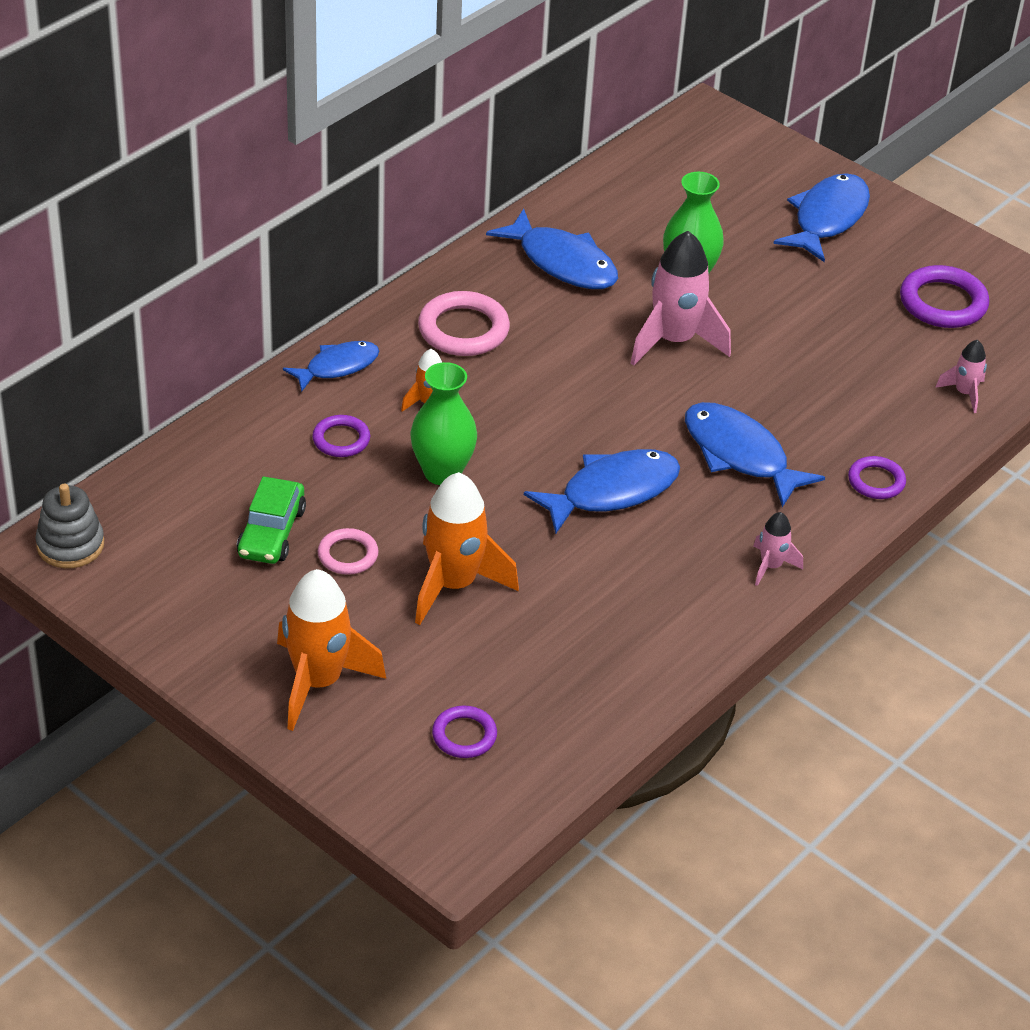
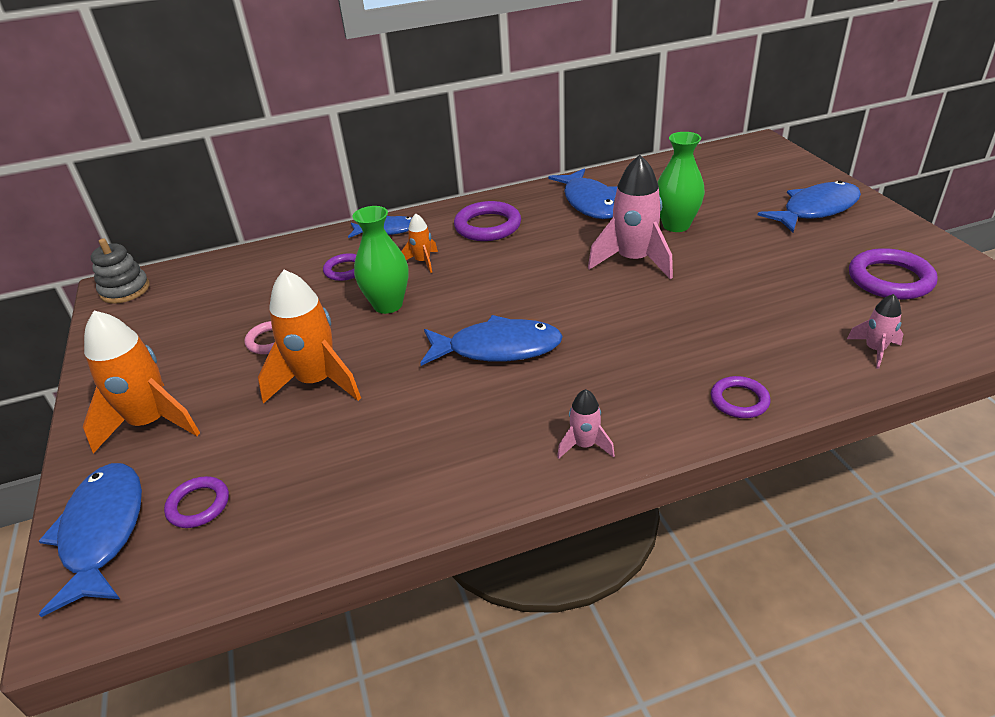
camera: 35 degrees right, 5 degrees down
green car [237,476,306,564] -> none
pink ring [418,291,510,356] -> purple ring [454,201,521,241]
blue fish [685,402,825,507] -> blue fish moved to [39,463,142,617]

